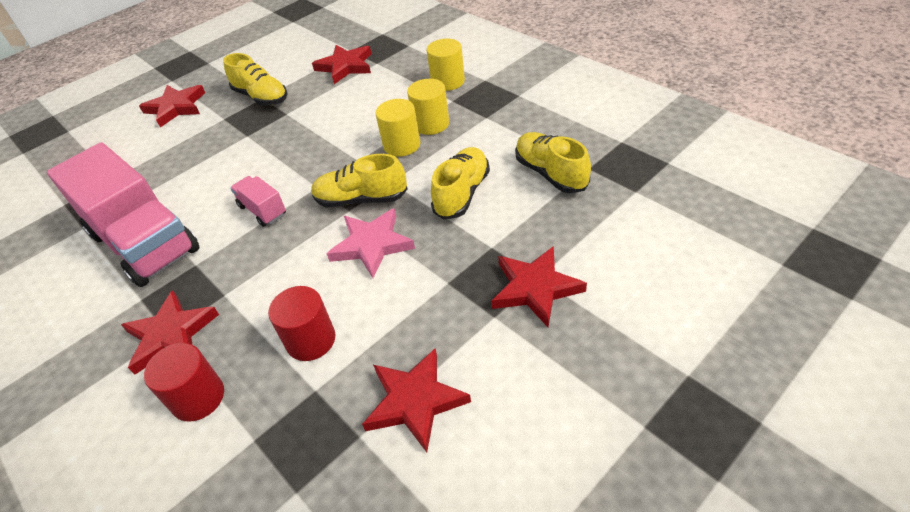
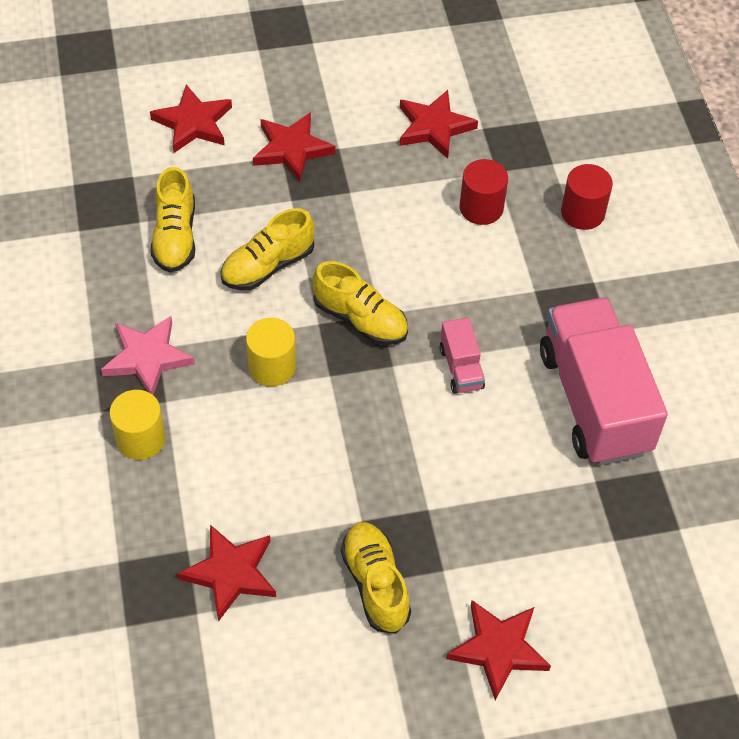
camera: 155 degrees left, 10 degrees up
red star [121,290,219,375] -> red star moved to [150,84,232,153]
pink star [326,208,415,278] -> pink star moved to [101,316,195,395]
yellow cylinder [407,79,449,135] -> none

